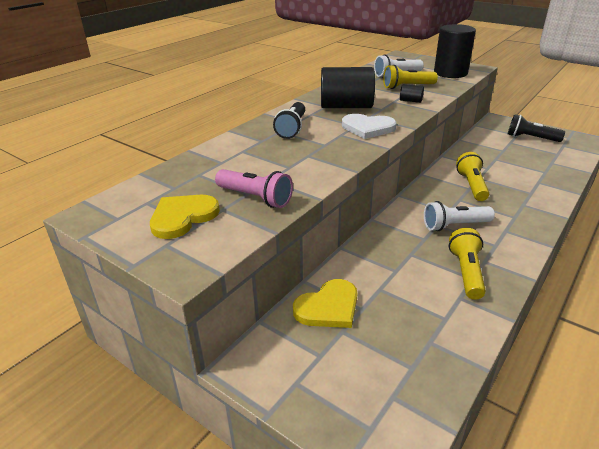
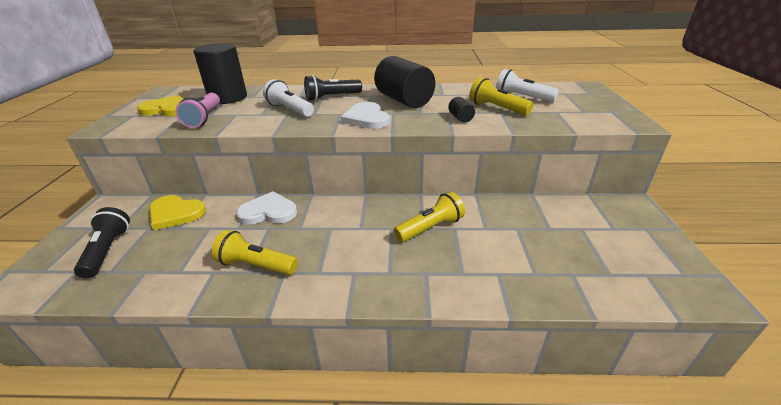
camera: 55 degrees right, 0 degrees up
white flashlight [424,201,495,231] -> white flashlight moved to [263,79,314,117]
black cylinder [434,24,476,78] -> black cylinder moved to [193,43,247,104]
yellow flashlight [449,228,486,300] -> yellow flashlight turned 135 degrees counterclockwise [212,230,298,275]
black flashlight [508,114,565,142] -> black flashlight moved to [74,207,130,279]
none -> white heart [236,191,297,225]

